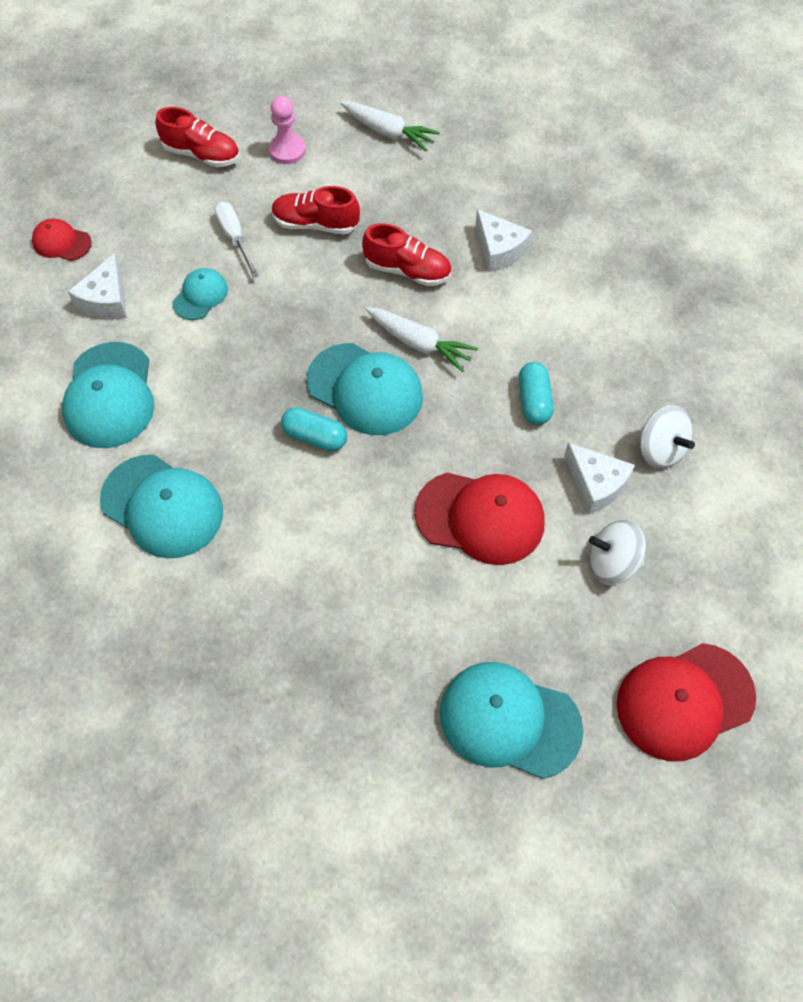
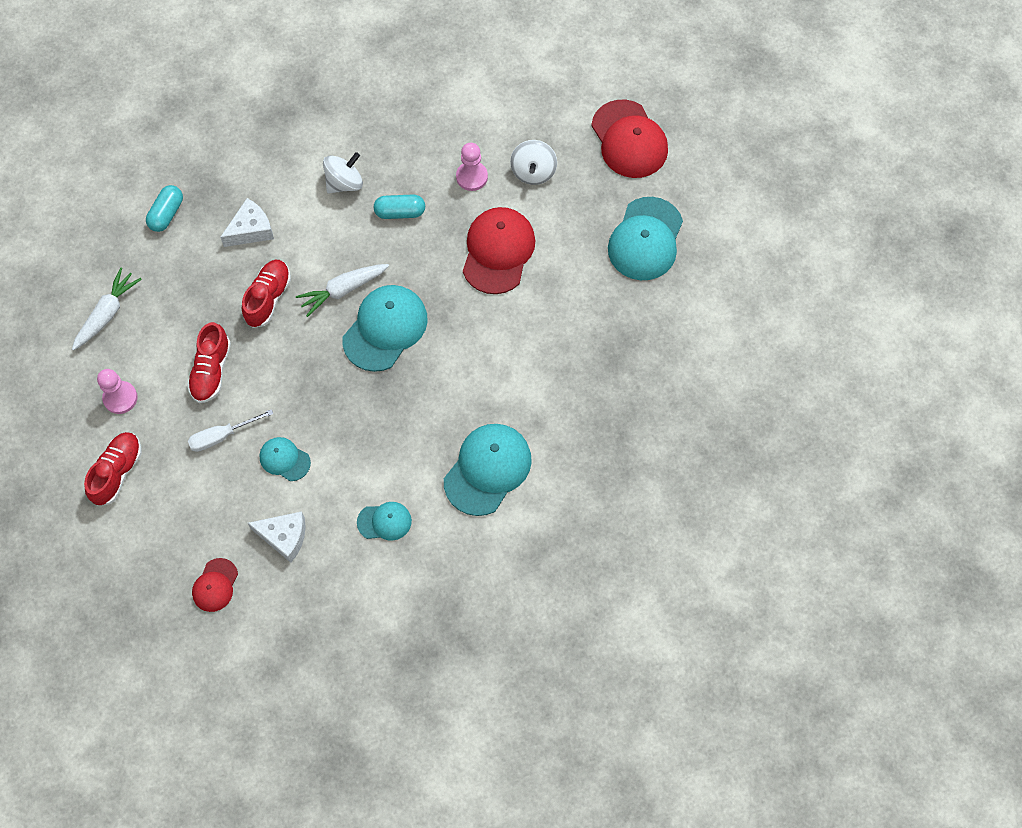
camera: 90 degrees left, 5 degrees up
turquoise cap [62,342,154,448] -> turquoise cap [357,502,412,541], size x0.53
turquoise capsule [281,407,347,452] -> turquoise capsule moved to [146,185,183,232]
white carrot [365,307,478,372] -> white carrot turned 150 degrees counterclockwise [296,264,389,317]
white cheese [564,443,635,514] -> pink pawn [456,143,488,191]
white spinning top [640,405,695,469] -> white spinning top moved to [323,152,363,193]

